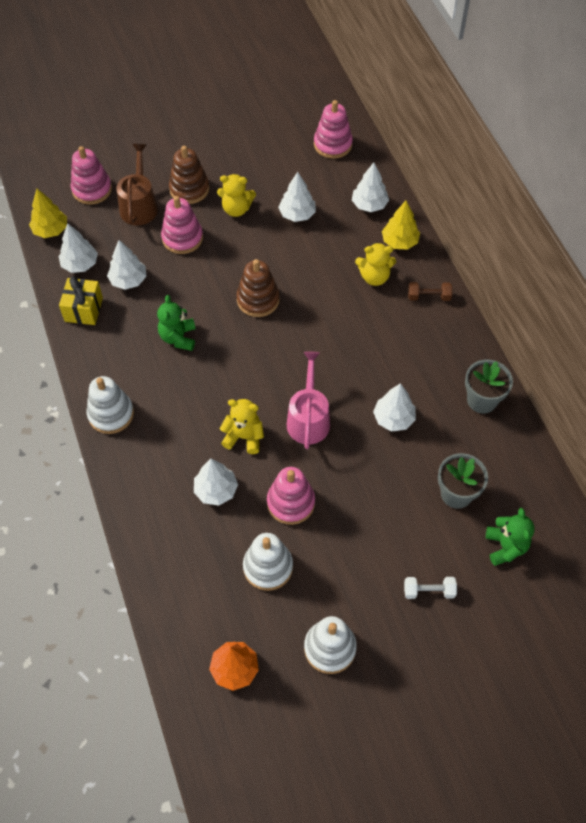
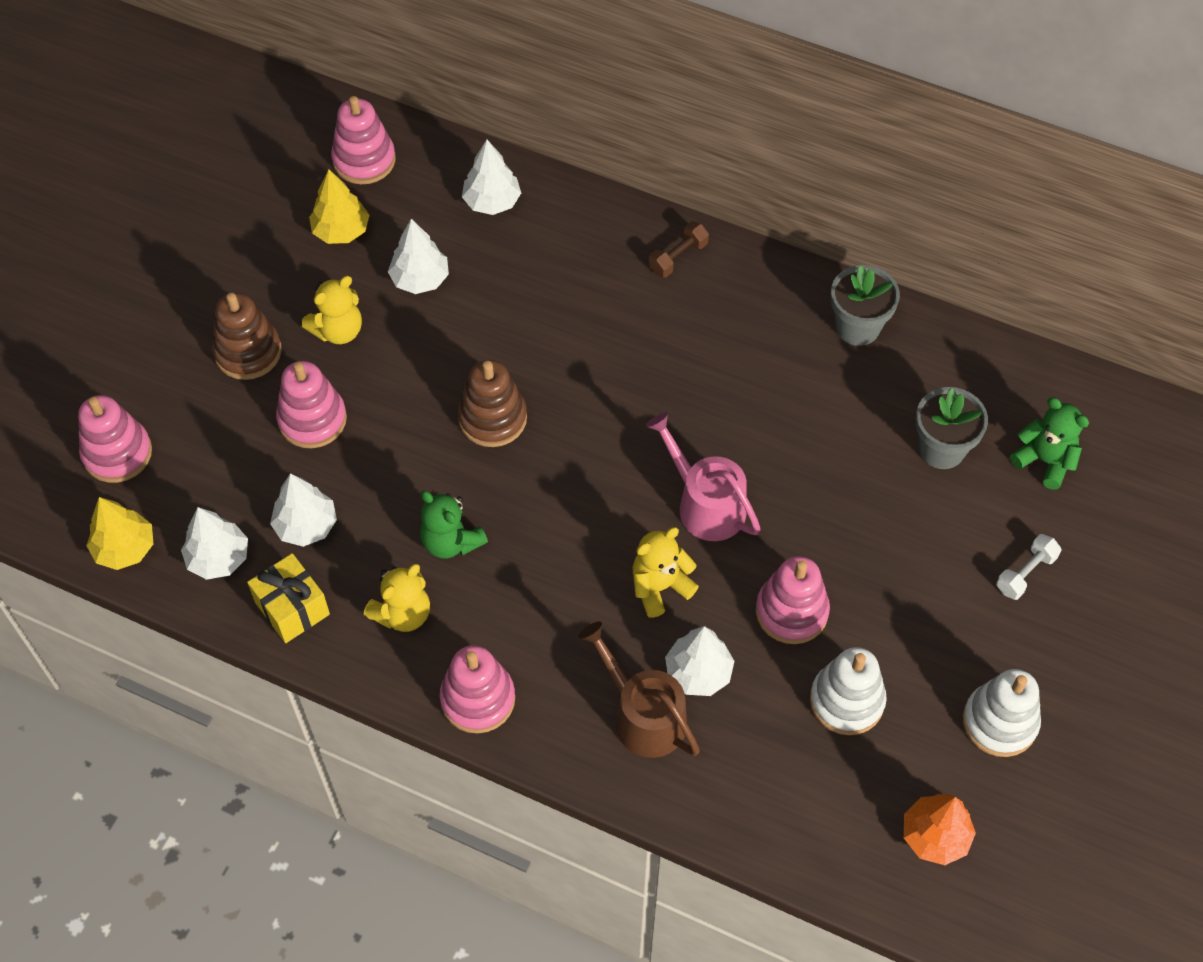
camera: 45 degrees left, 0 degrees up
white stacking toy [87,376,134,434] -> pink stacking toy [440,645,515,733]
brown watering can [116,144,158,226] -> brown watering can moved to [578,622,700,758]
yellow teddy bear [355,242,396,286] -> yellow teddy bear moved to [364,564,430,632]
white tree [373,383,416,431] -> none
yellow tree [382,200,420,250] -> yellow tree moved to [309,169,369,244]

